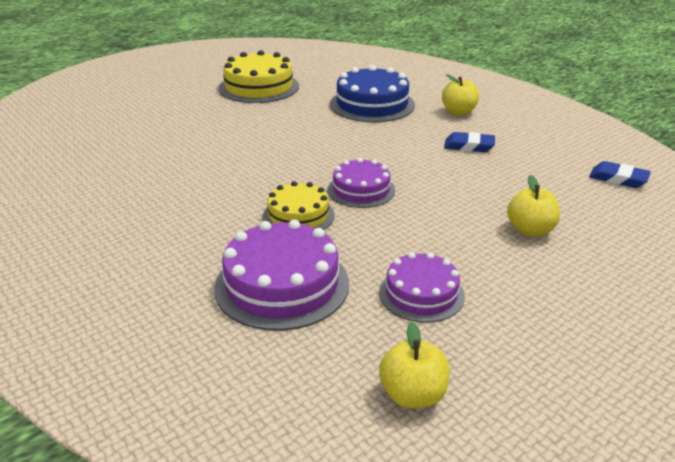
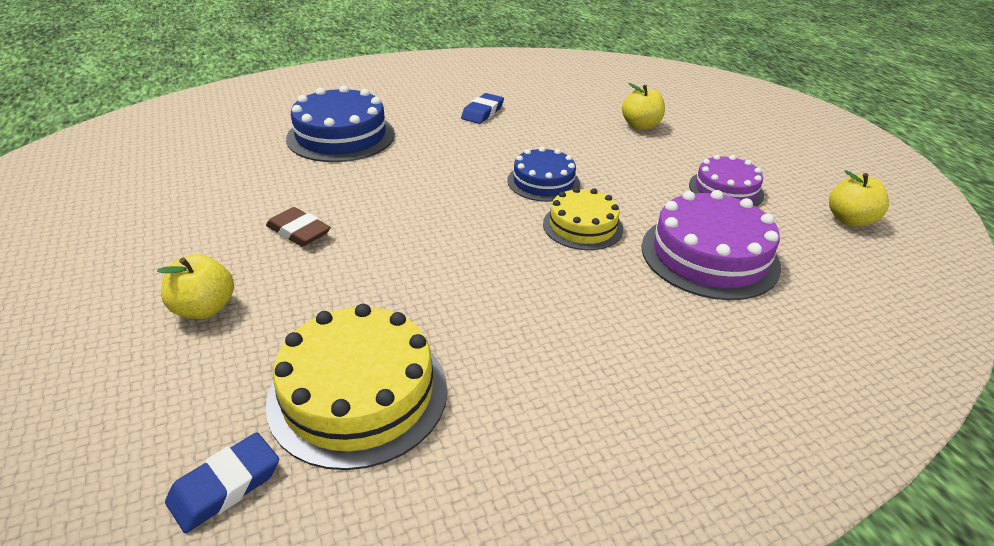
camera: 75 degrees left, 5 degrees up
yellow cake [218,50,299,103] -> yellow cake moved to [266,304,447,470]
purple cake [328,158,395,208] -> blue cake [507,147,580,202]
yellow apple [442,74,479,116] -> yellow apple moved to [157,254,234,319]
blue eraser [589,161,651,188] -> blue eraser moved to [165,432,279,533]
none -> brown eraser [266,207,331,247]

